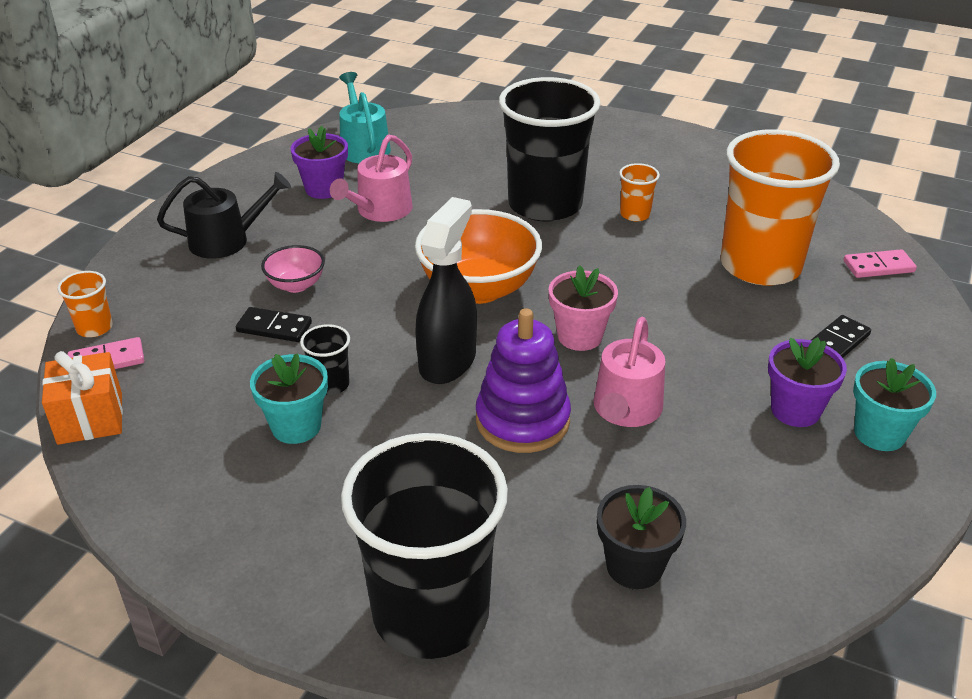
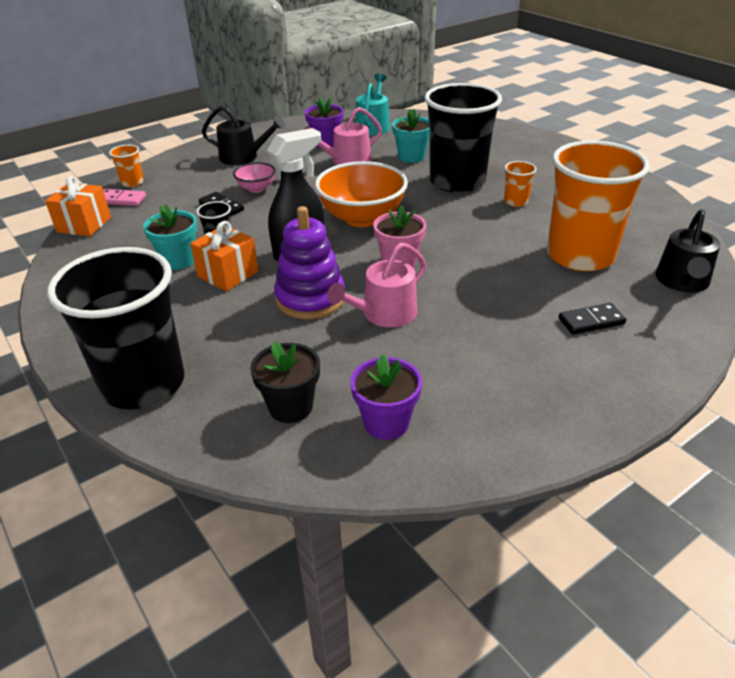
camera: 30 degrees right, 0 degrees up
purple flower pot [768,337,847,427] -> purple flower pot moved to [350,354,422,440]
pink domino [844,249,917,278] -> black watering can [655,210,720,292]
turquoise flower pot [853,358,936,451] -> turquoise flower pot moved to [392,109,430,163]
none -> orange gift [190,221,258,291]

